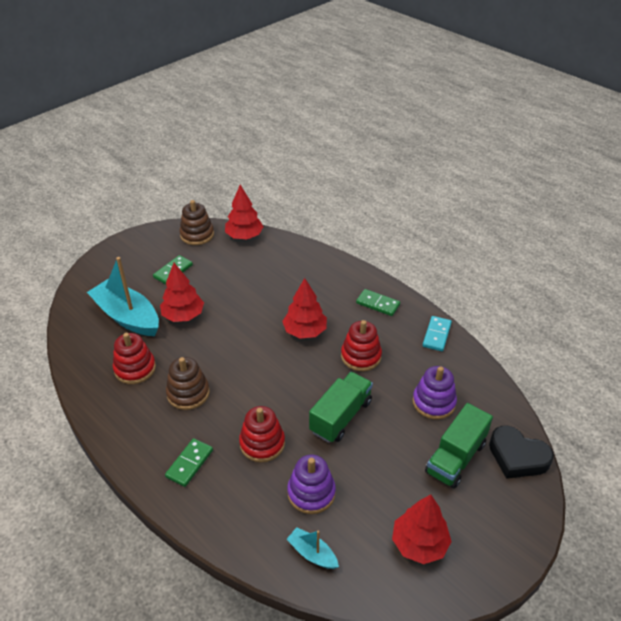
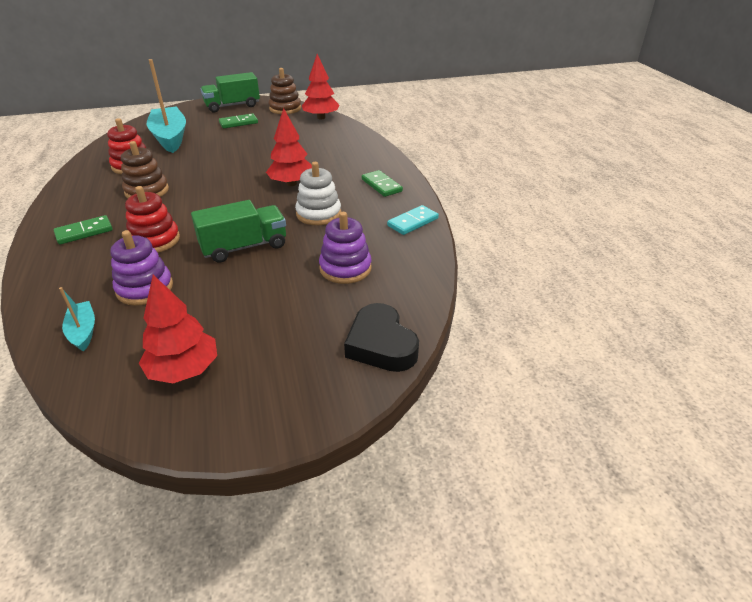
camera: 30 degrees right, 5 degrees down
red tree [160,263,204,322] -> none
red stacking toy [341,320,382,371] -> white stacking toy [295,162,341,225]
green truck [425,403,493,489] -> green truck moved to [201,72,260,113]

